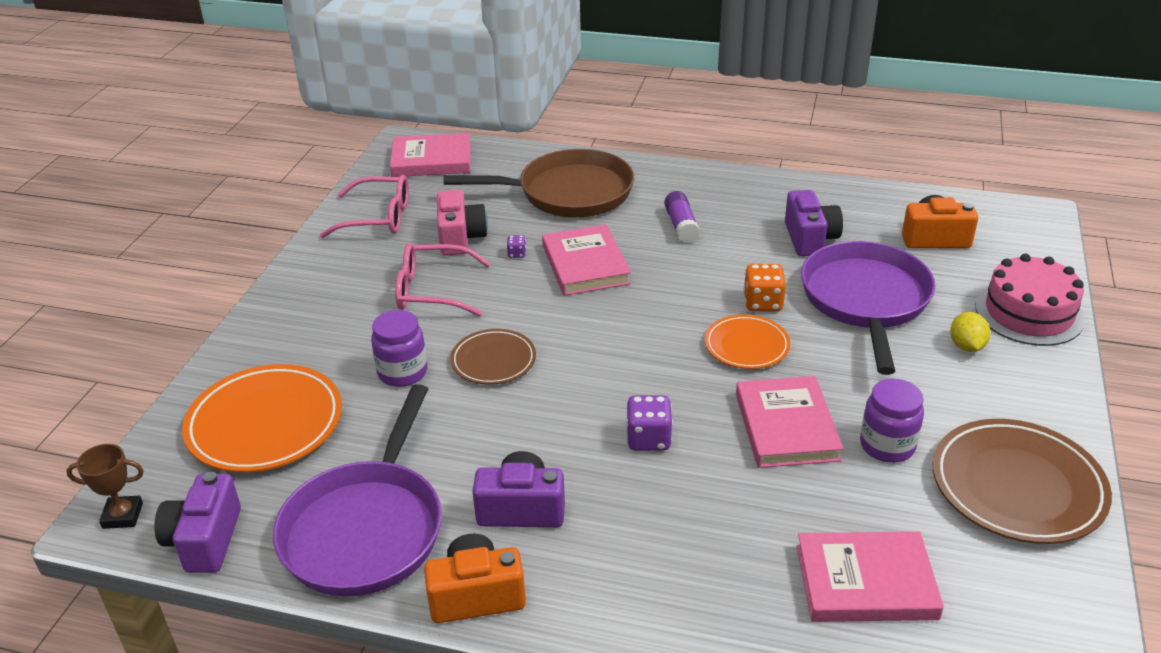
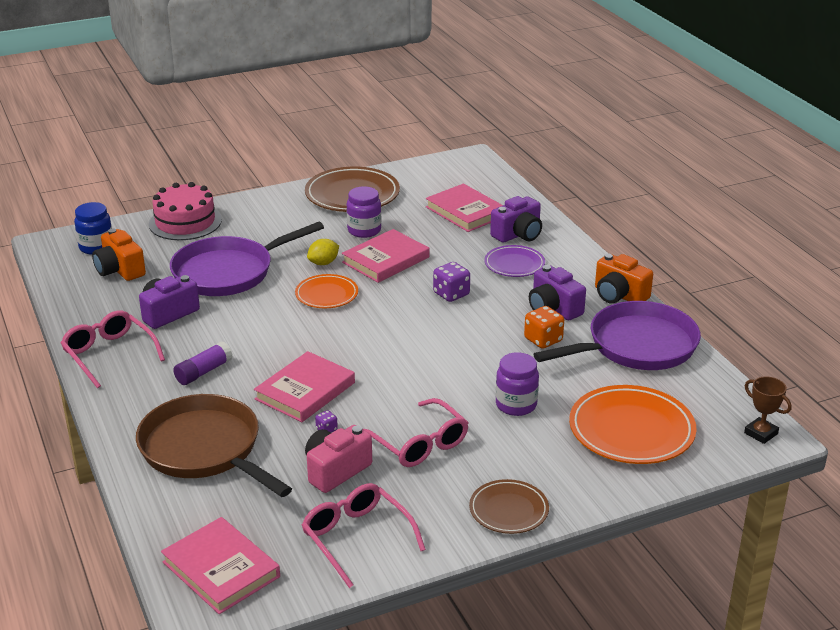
camera: 130 degrees left, 5 degrees down
purple camera [154,472,241,573] -> purple camera moved to [490,196,542,243]
brown plate [450,329,536,385] -> brown plate moved to [469,479,549,534]
orange dice [744,264,786,311] -> orange dice moved to [524,306,564,349]
yellow lemon [950,312,990,352] -> yellow lemon moved to [307,239,339,265]
none -> pink glasses [61,311,165,388]
none -> blue jar [74,202,112,255]
none -> purple plate [484,245,545,277]

